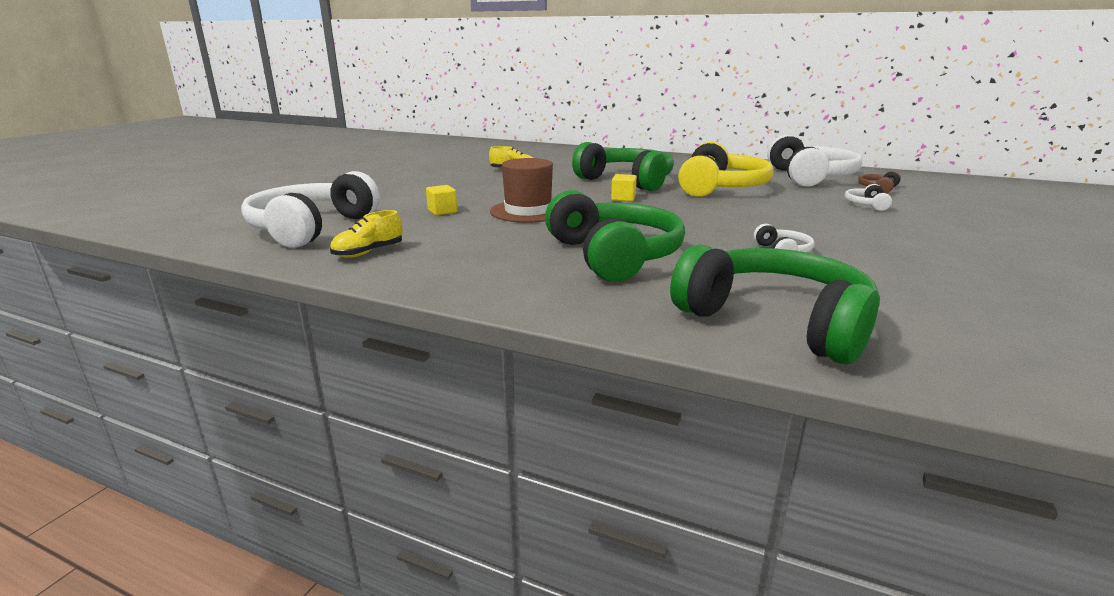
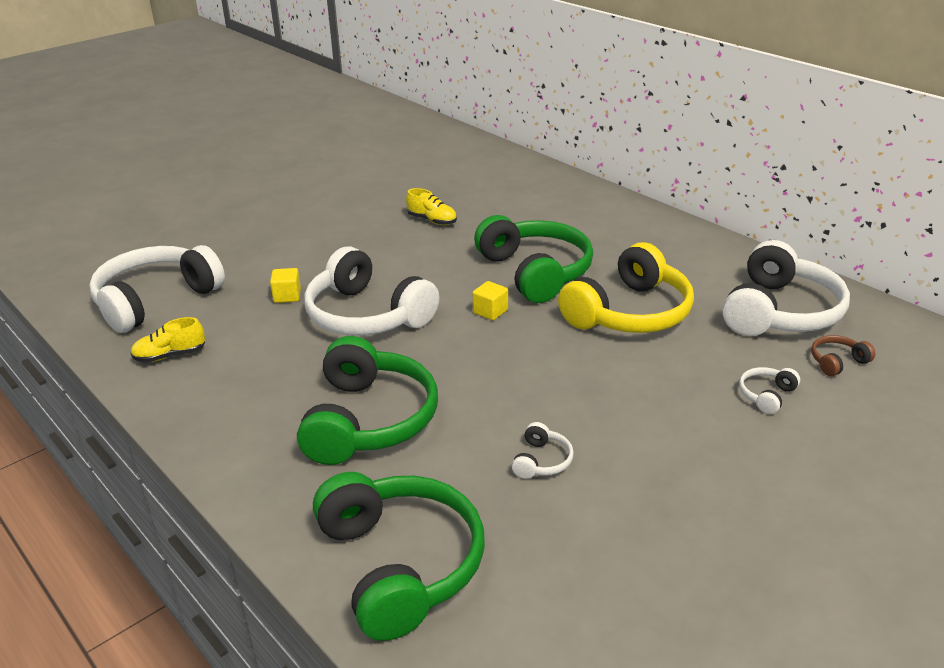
camera: 25 degrees right, 10 degrees up
brown hat [490,158,553,223] -> white headphones [304,247,439,335]

